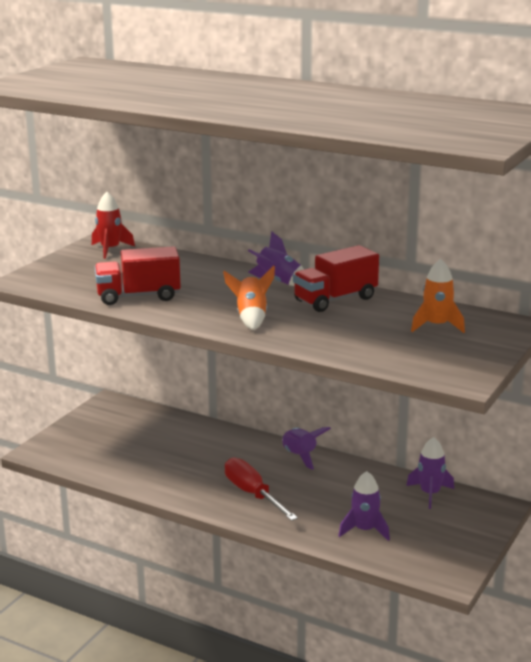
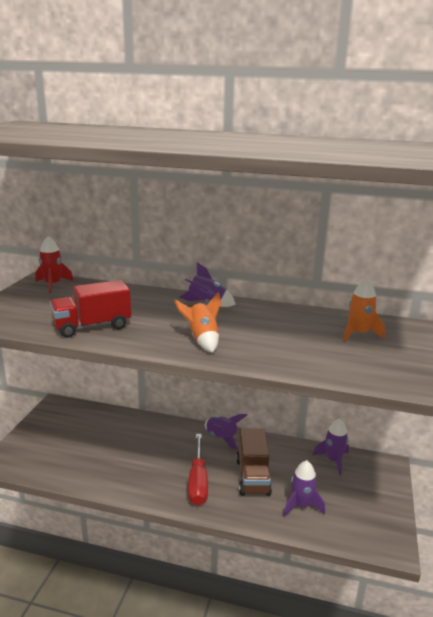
camera: 15 degrees left, 0 degrees up
red screwdriver [225,457,298,521] -> red screwdriver turned 135 degrees counterclockwise [188,434,208,505]
red truck [293,245,379,312] -> none
none -> brown truck [236,428,272,496]

